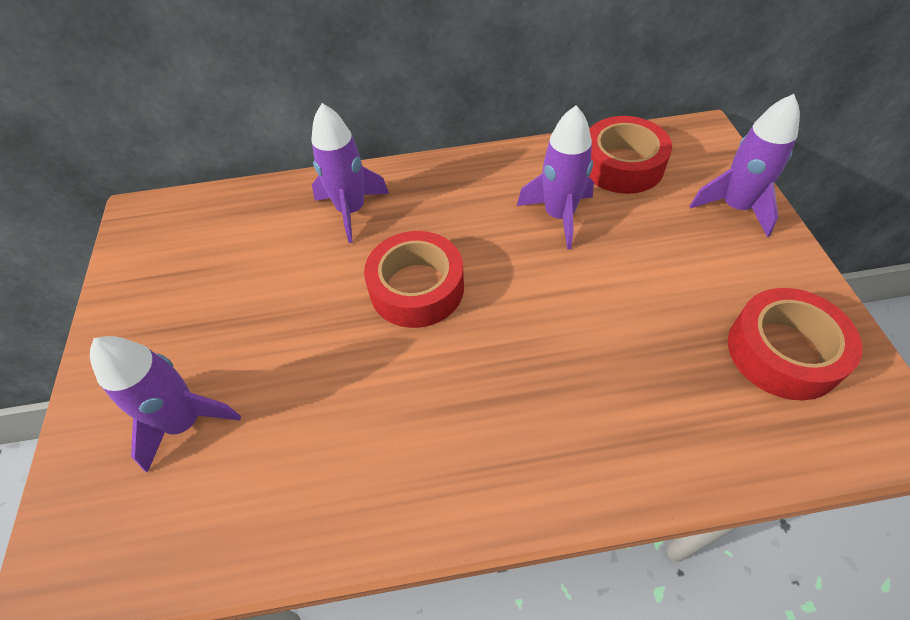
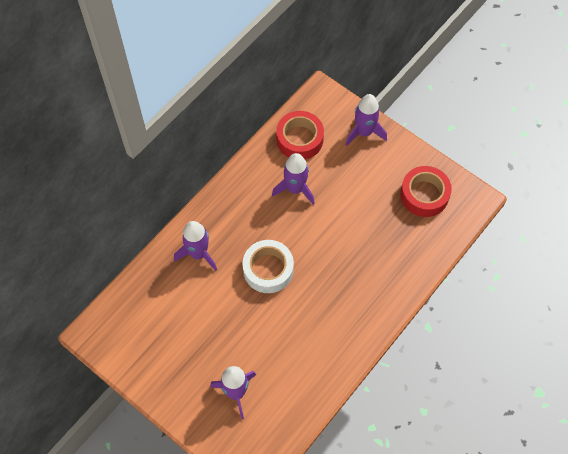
camera: 45 degrees left, 10 degrees up
red tape [364,231,464,328] -> white tape [243,240,294,293]

